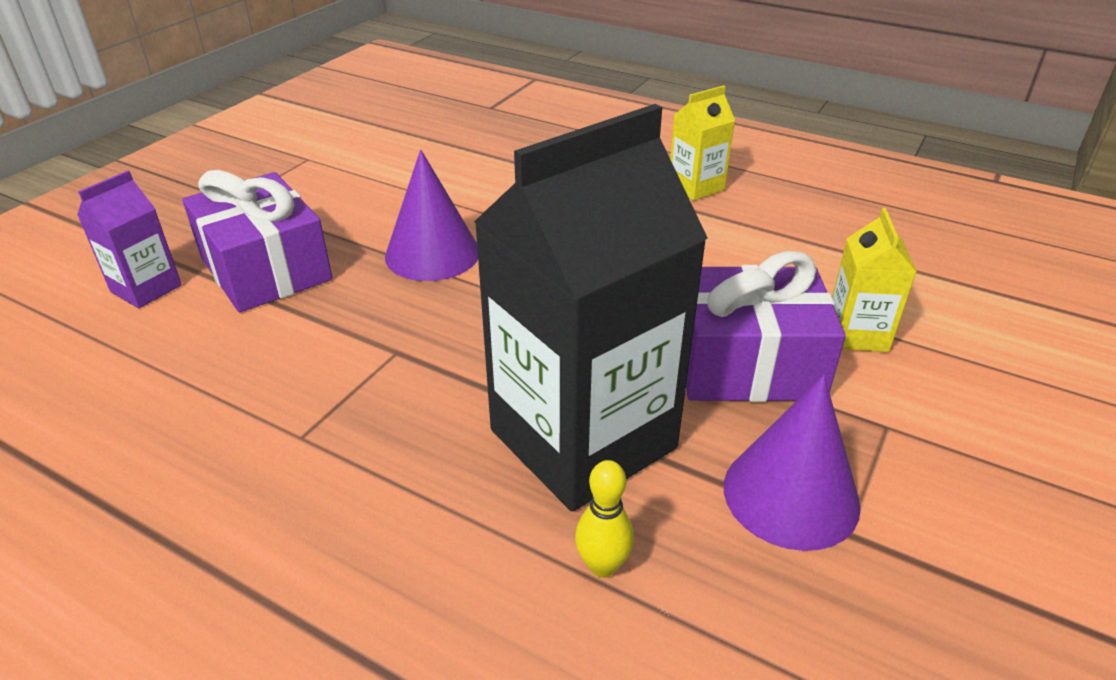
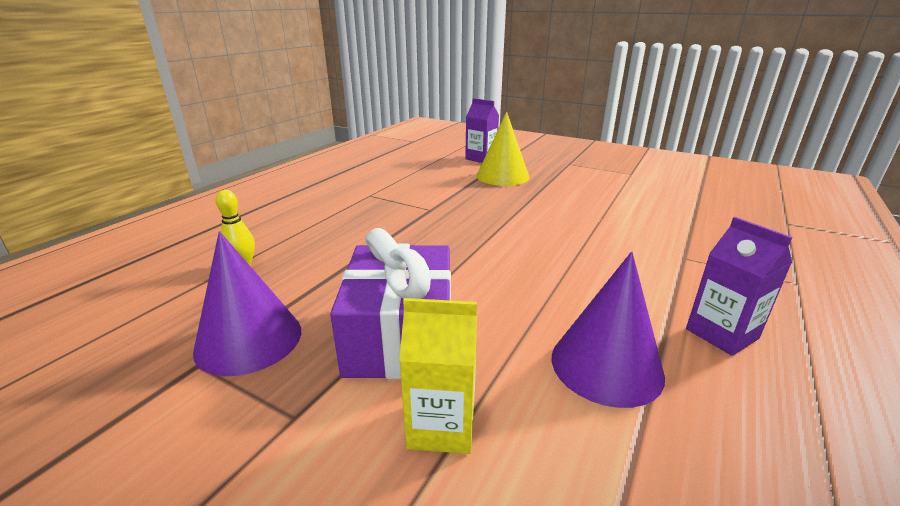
camera: 90 degrees right, 10 degrees down
purple gift [182,170,333,312] -> yellow cone [477,112,529,186]
purple cone [385,150,478,281] -> purple cone moved to [552,252,665,408]
black carton [474,104,708,512] -> none
yellow carton [670,85,735,201] -> purple carton [686,217,792,356]

